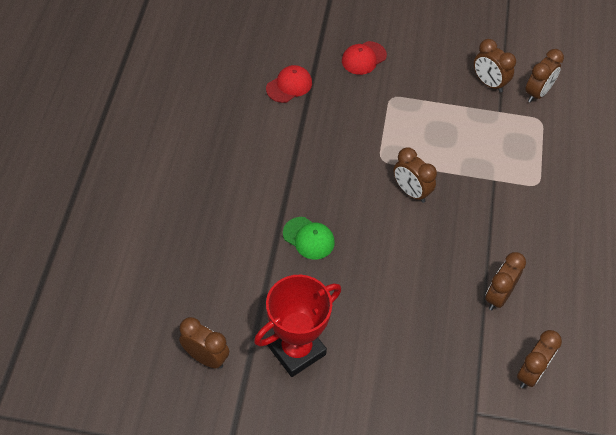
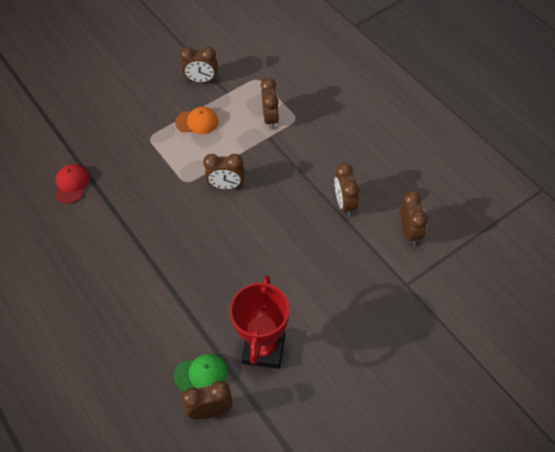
camera: 40 degrees left, 0 degrees up
green cap [283,217,335,259] -> green cap moved to [174,354,227,392]
red cap [342,41,387,75] -> none
brown clock [525,49,564,103] -> brown clock moved to [261,78,279,129]
none -> orange cap [175,107,218,134]

